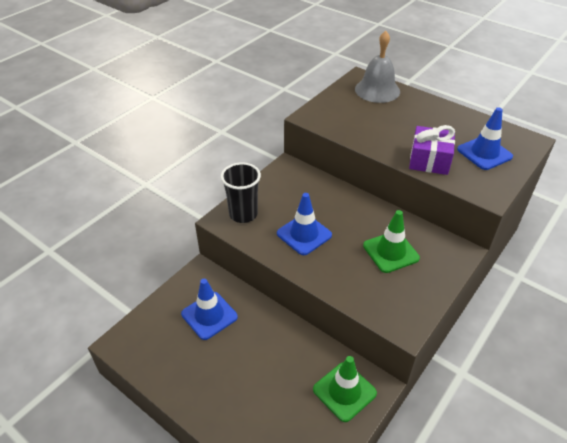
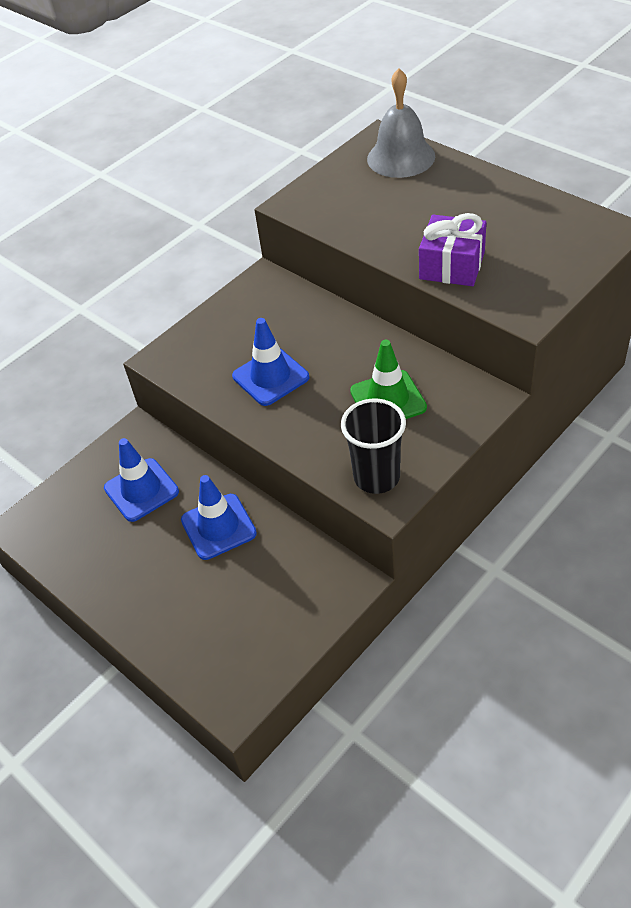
camera: 10 degrees right, 5 degrees up
black cup [221,162,261,223] -> black cup moved to [341,398,406,494]
green traffic cone [313,356,377,422] -> none
blue traffic cone [457,107,513,170] -> blue traffic cone moved to [181,475,257,560]

